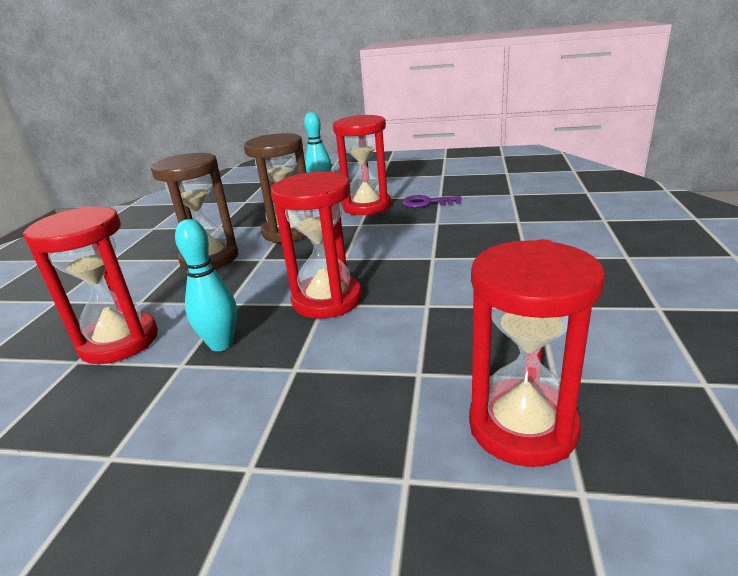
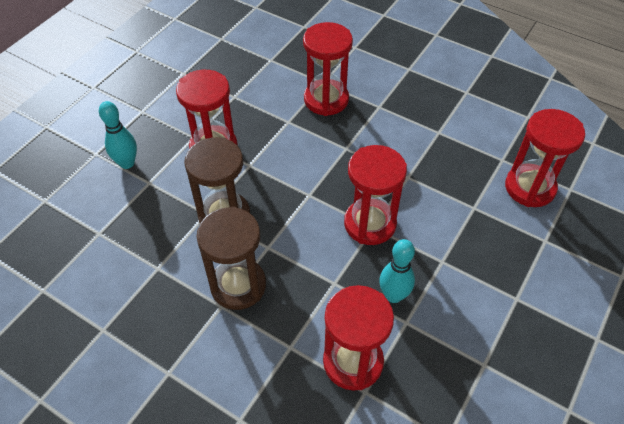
camera: 70 degrees left, 25 degrees up
purple key [402,195,462,208] -> none
none -> red hourglass [303,22,353,116]

